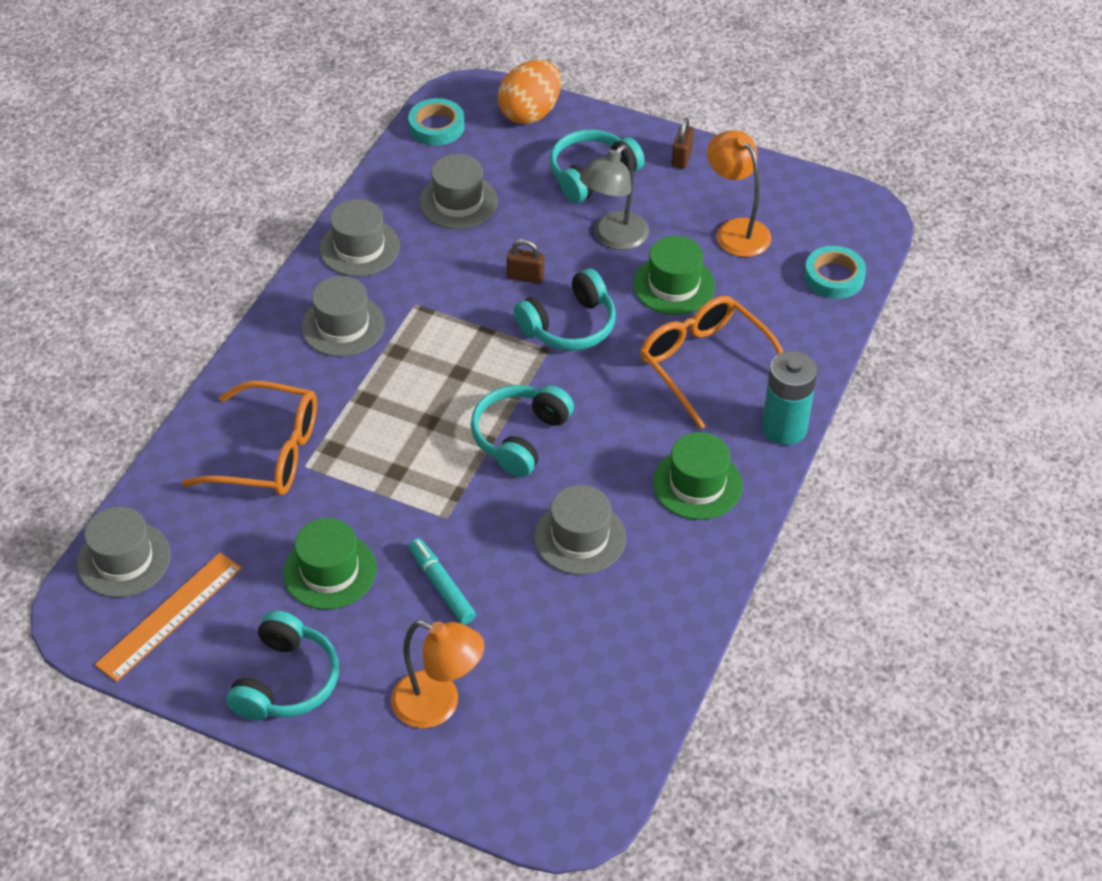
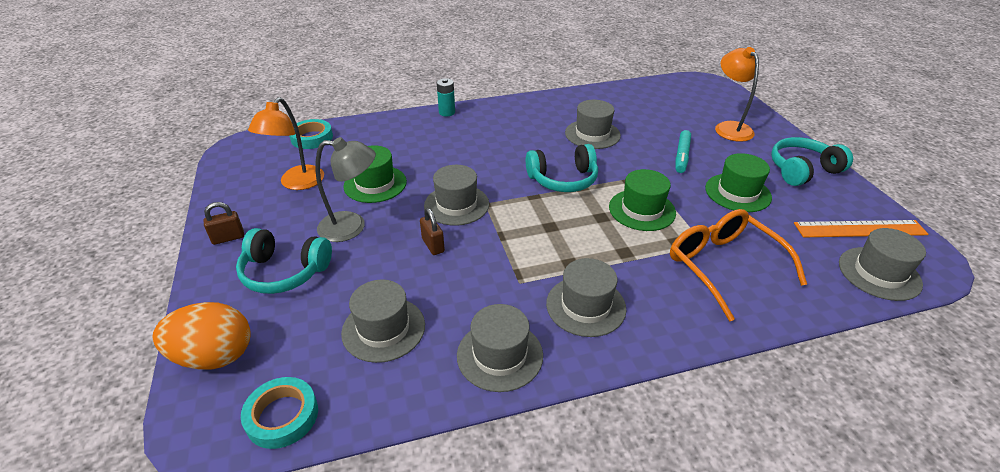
camera: 130 degrees left, 10 degrees down
turquoise headphones [514,269,616,351] -> grey hat [424,165,489,226]
orange glasses [640,295,783,430] -> none
green hat [653,432,743,520] -> green hat moved to [609,169,676,231]
turquoise battery [762,351,817,445] -> turquoise battery [437,78,455,116], size x0.60

